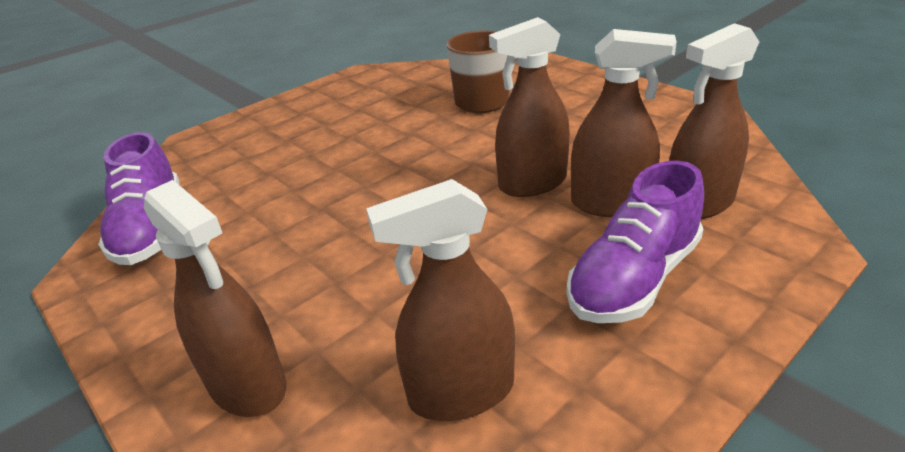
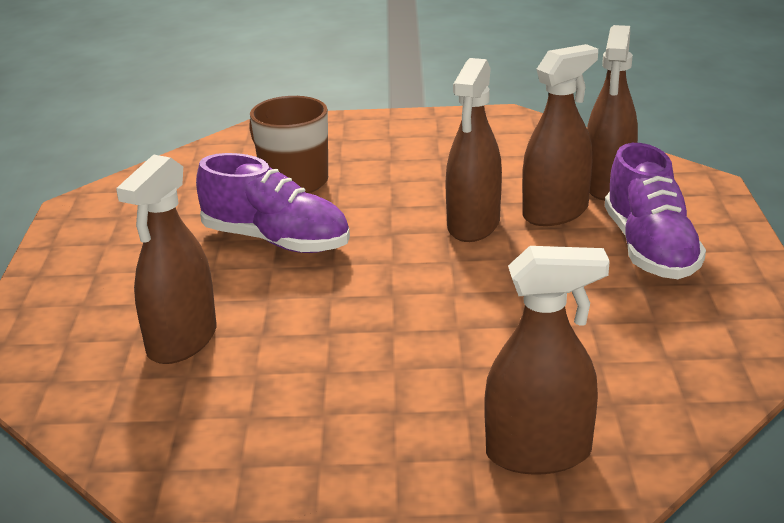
camera: 50 degrees left, 5 degrees down
purple shoe [98,132,179,265] -> purple shoe moved to [196,153,350,253]
brown spray bottle [366,179,515,421] -> brown spray bottle moved to [116,154,217,364]

